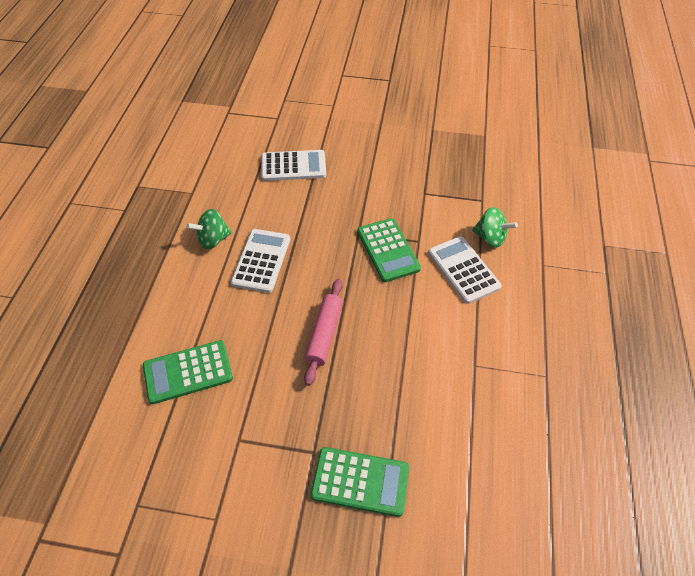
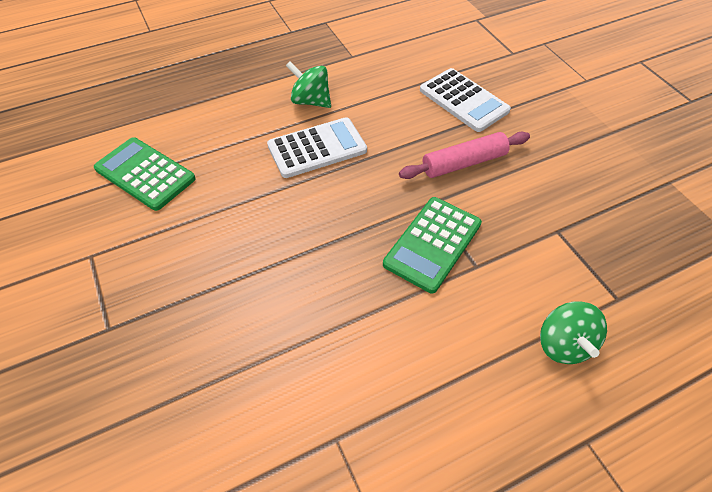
camera: 55 degrees right, 0 degrees up
pink rolling pin [304,279,343,386] -> pink rolling pin moved to [399,132,530,179]
green calculator [311,447,410,517] -> none
white calculator [428,236,502,304] -> none

